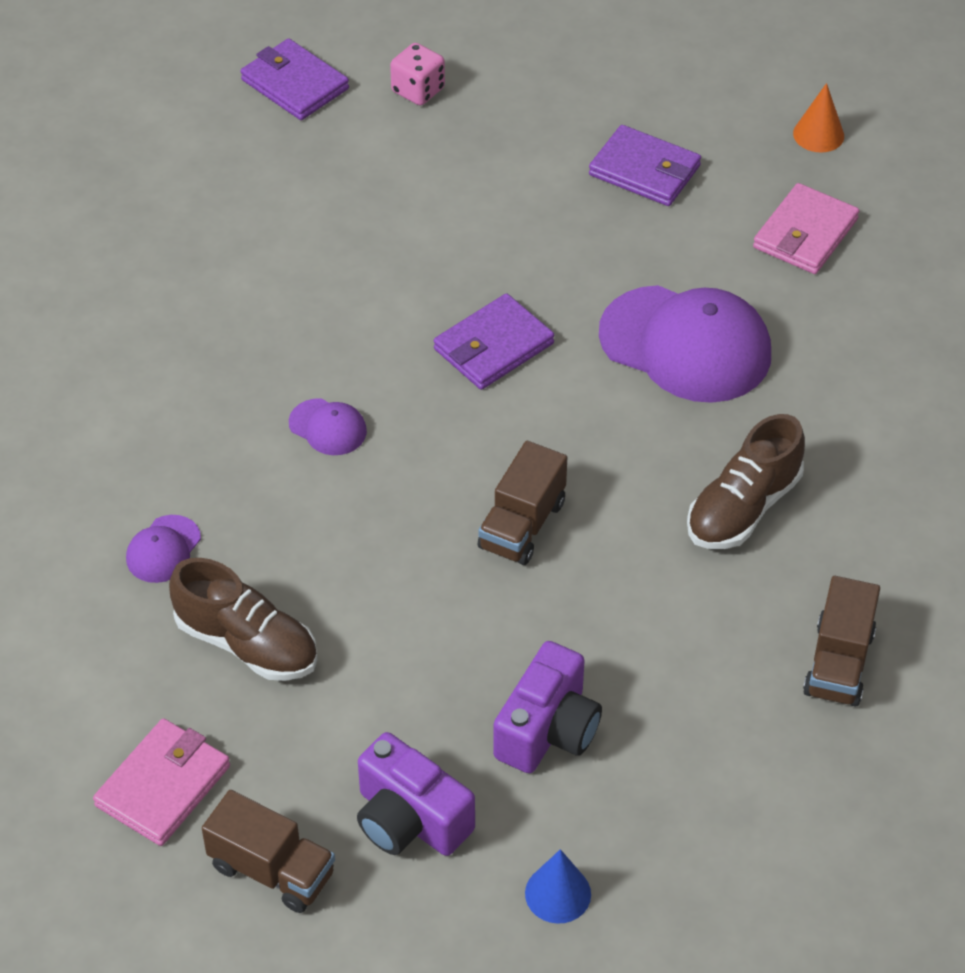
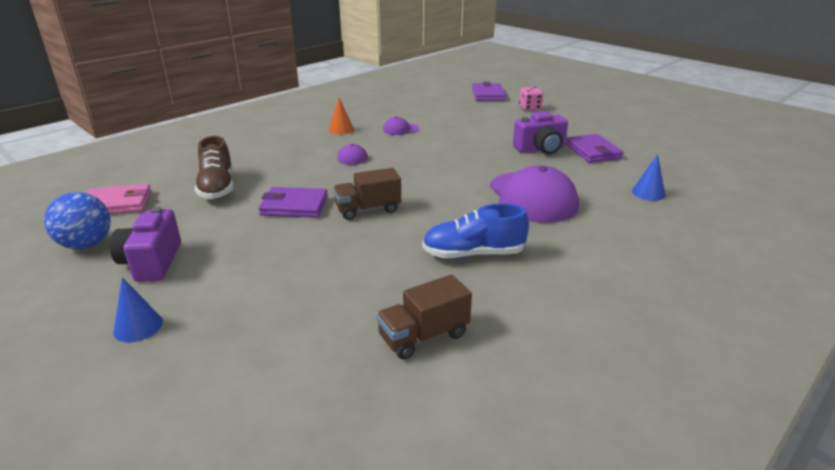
camera: 45 degrees right, 20 degrees down
purple cap [126,515,201,583] -> purple cap moved to [383,117,419,135]
brown truck [202,790,335,913] -> blue ball [44,192,111,249]
purple wallet [434,293,554,390] -> purple wallet moved to [258,187,328,218]
purple camera [493,641,602,773] -> purple camera moved to [513,111,568,154]
brown shoe [687,414,805,549] -> blue shoe [422,203,529,259]
pink wallet [753,183,860,274] -> blue cone [632,154,665,201]
orange cone [793,83,844,152] -> orange cone moved to [329,98,354,135]

